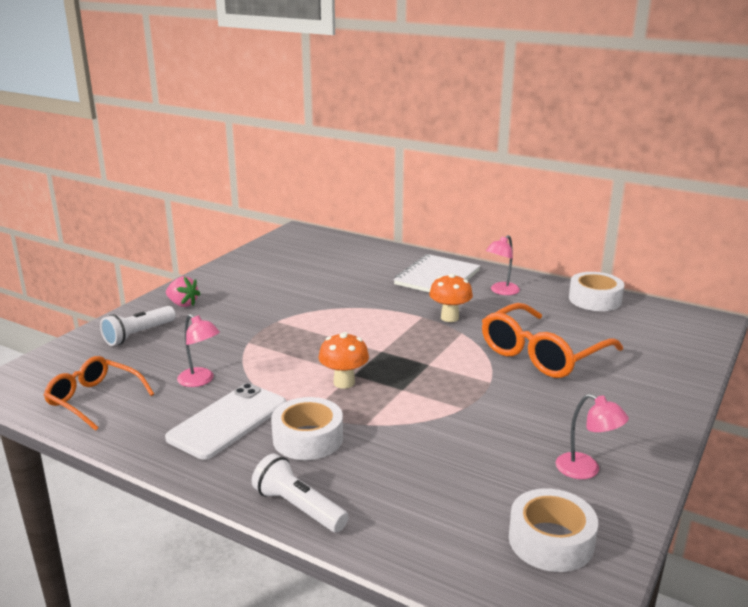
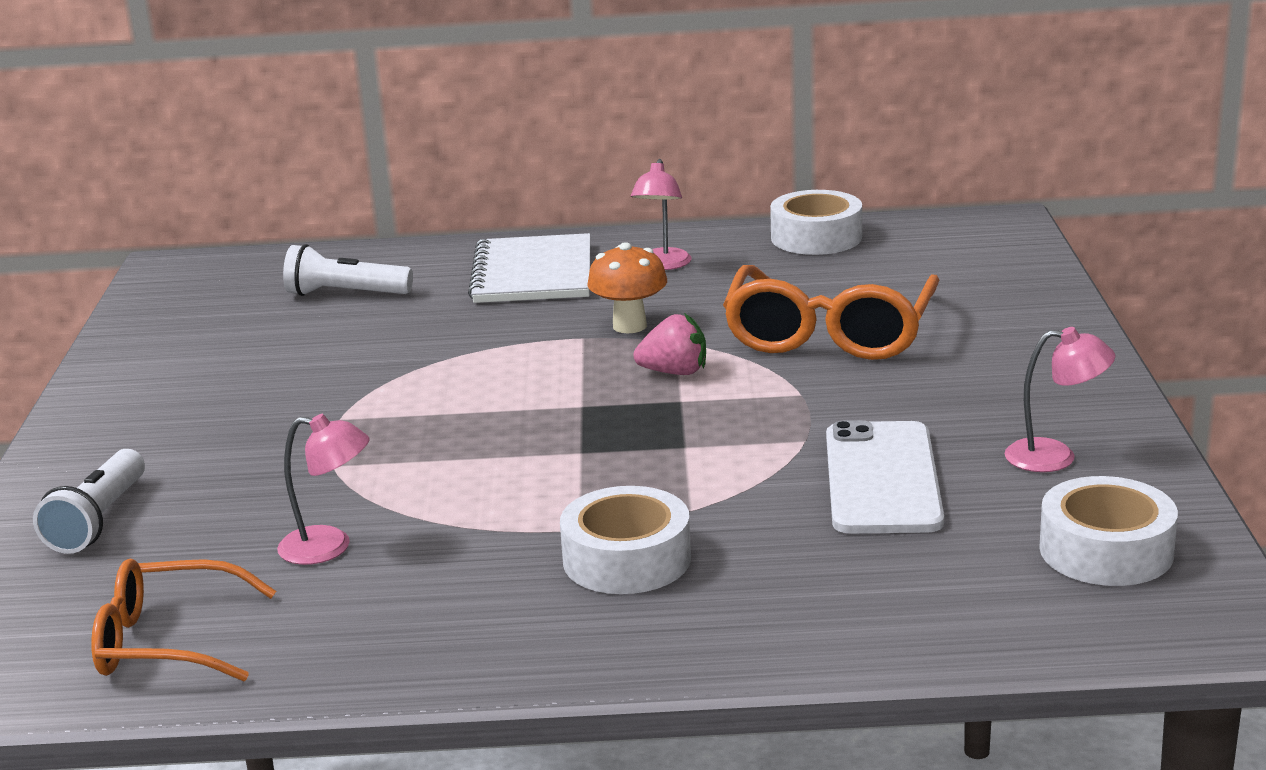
camera: 30 degrees left, 0 degrees up
white phone [165,383,286,460] -> white phone moved to [826,420,944,533]
pink strawberry [166,276,200,307] -> pink strawberry moved to [633,313,706,375]
white flashlight [252,454,349,532] -> white flashlight moved to [283,244,413,296]
orange mushroom [319,332,369,389] -> none

